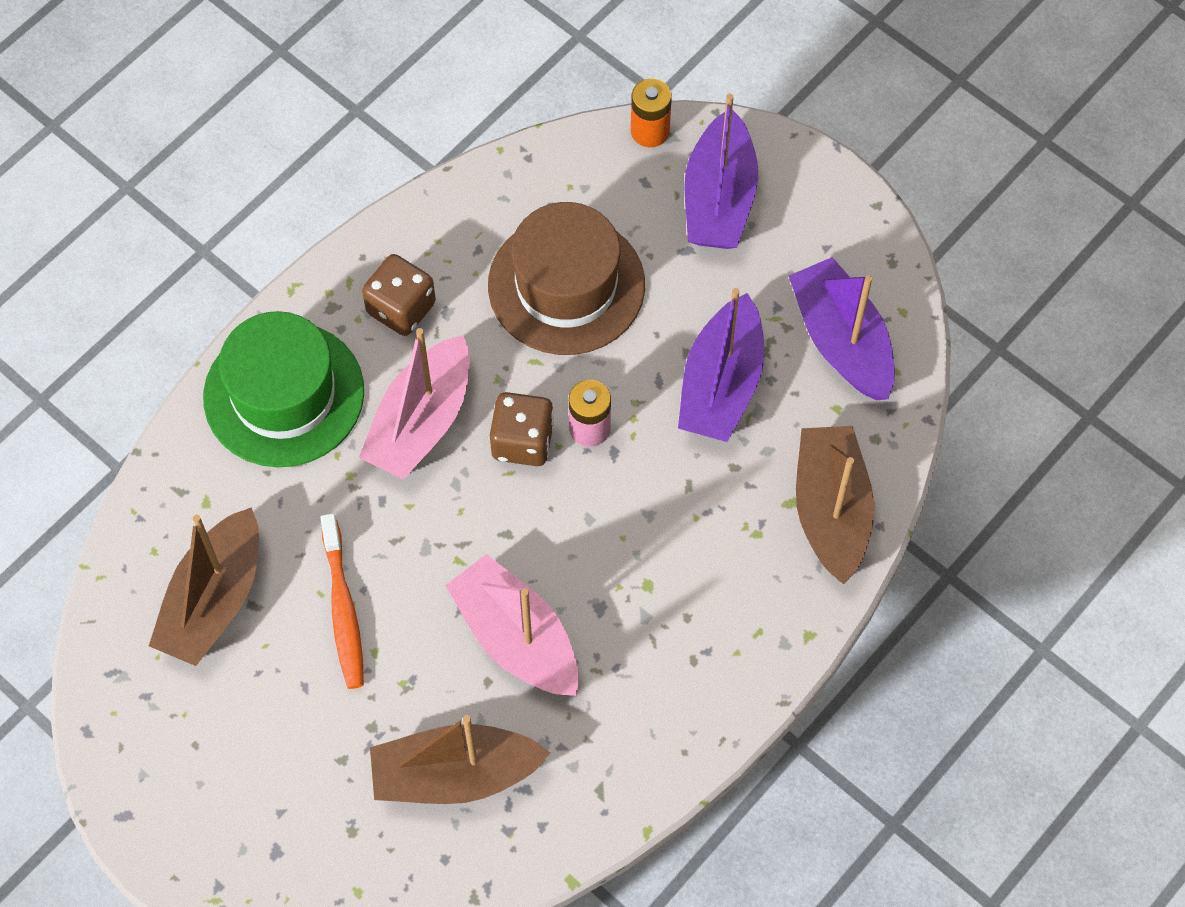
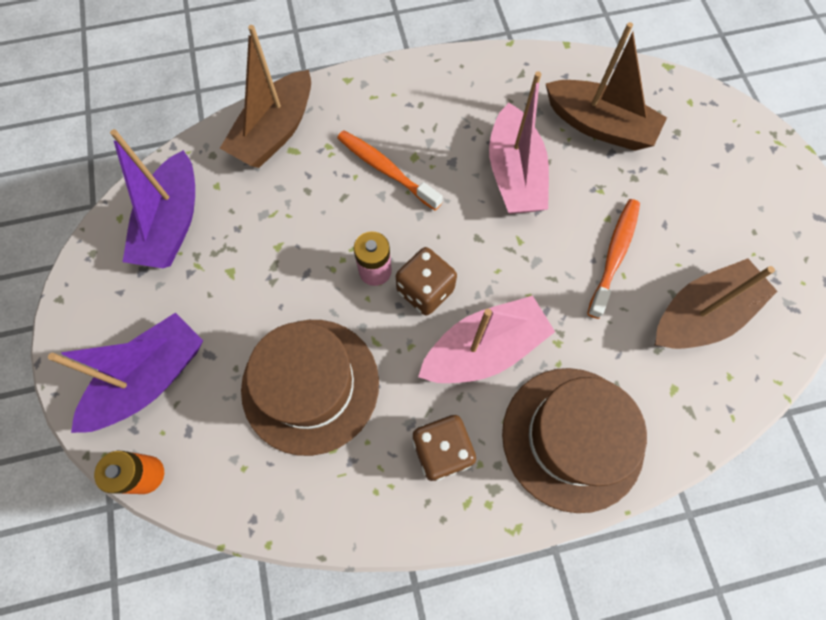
camera: 145 degrees left, 5 degrees up
green hat [203,311,364,467] -> brown hat [502,368,647,513]
purple boat [678,288,764,442] -> none
none -> orange toothbrush [337,130,443,211]

